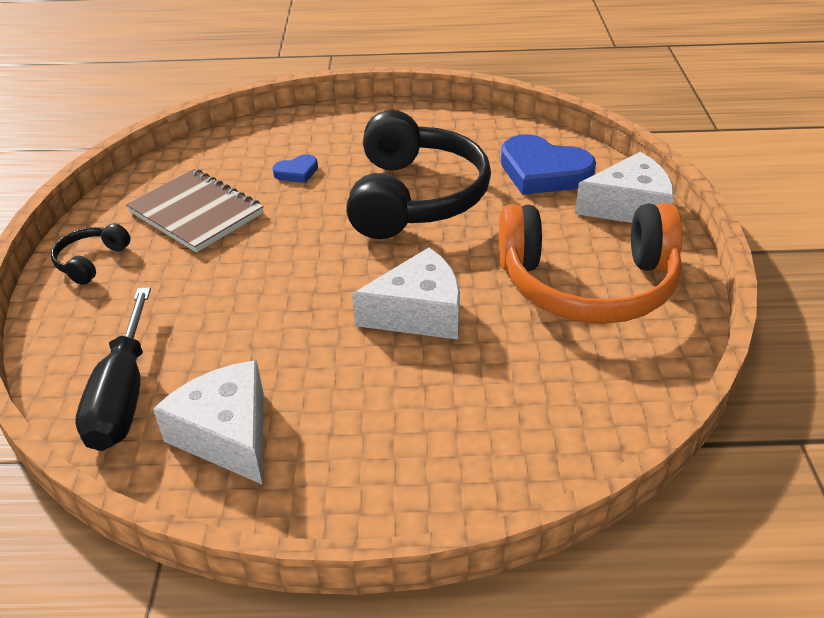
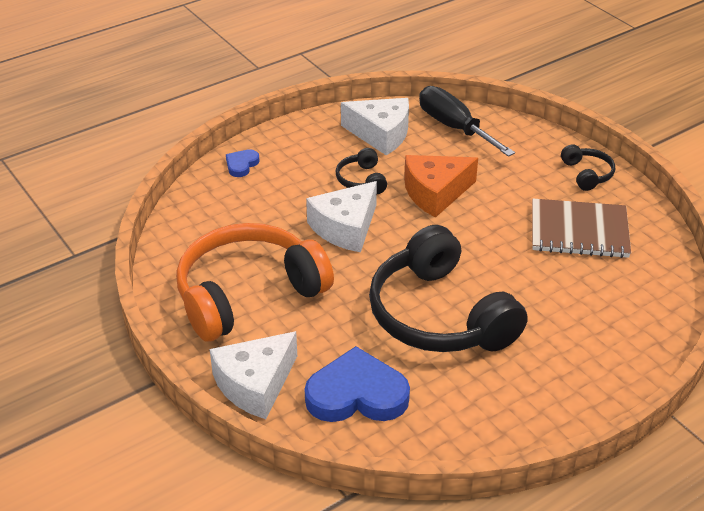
camera: 145 degrees right, 0 degrees up
blue heart [273,154,318,183] -> blue heart moved to [226,149,260,177]
none -> black headphones [336,148,387,194]
none -> orange cheese [404,155,478,218]

